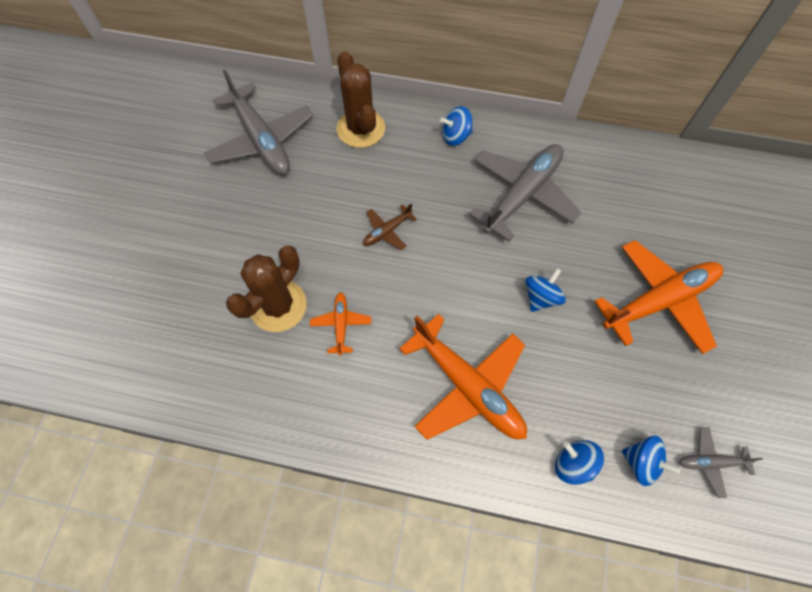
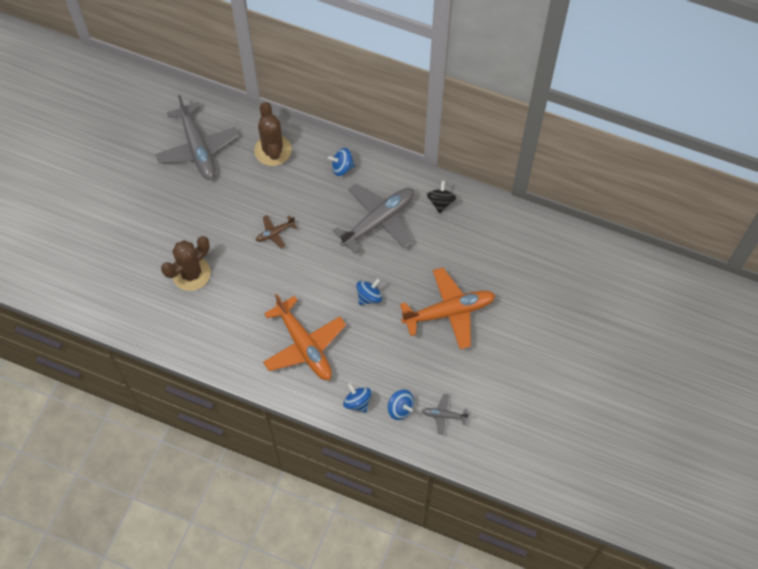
camera: 10 degrees right, 0 degrees up
orange plane [310,292,371,356] -> none
none -> black spinning top [427,180,456,213]

